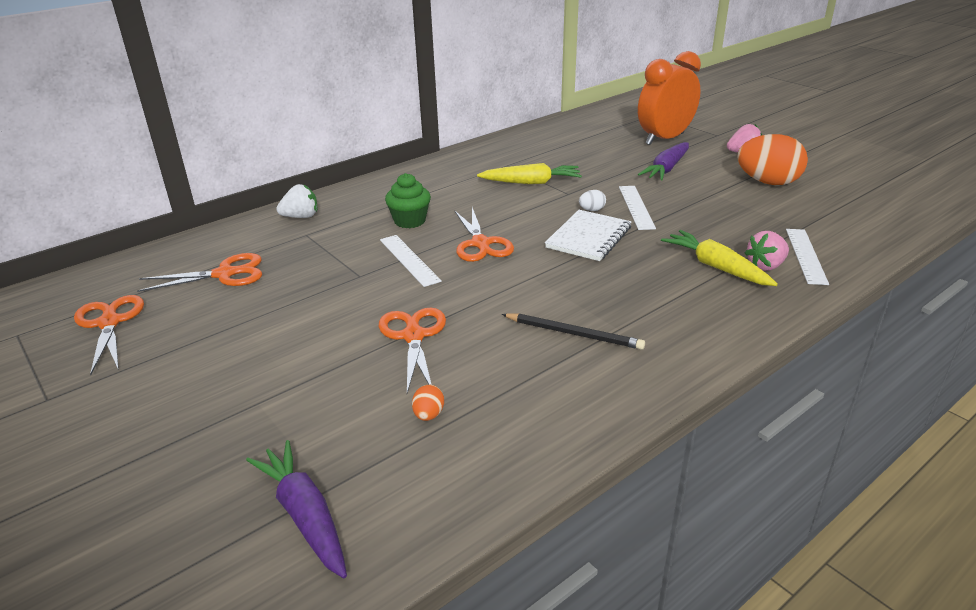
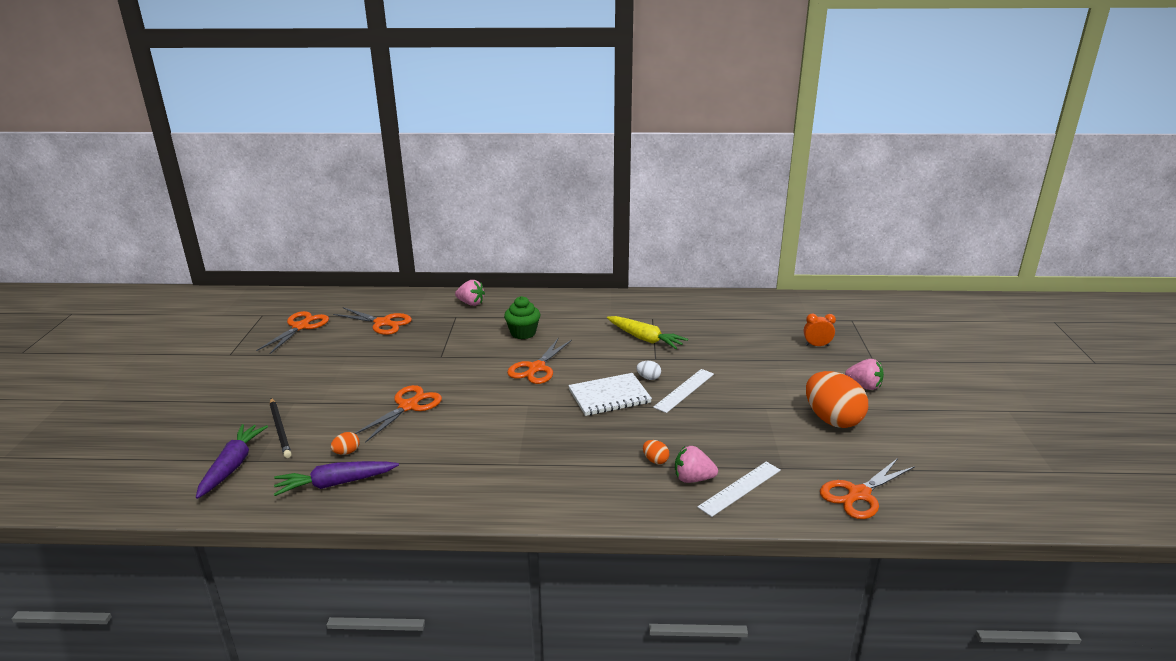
camera: 40 degrees right, 5 degrees down
white strawberry [276,184,317,218] -> pink strawberry [455,280,485,306]
white ruler [380,235,442,287] -> none
black pencil [502,313,645,350] -> black pencil moved to [270,398,292,458]
orange clock [638,51,701,145] -> orange clock [804,314,836,346], size x0.43
purple carrot [638,142,689,181] -> purple carrot moved to [274,461,399,496]
yellow carrot [661,230,778,286] -> orange egg [643,440,669,464]
none -> orange scissors [820,458,915,519]

